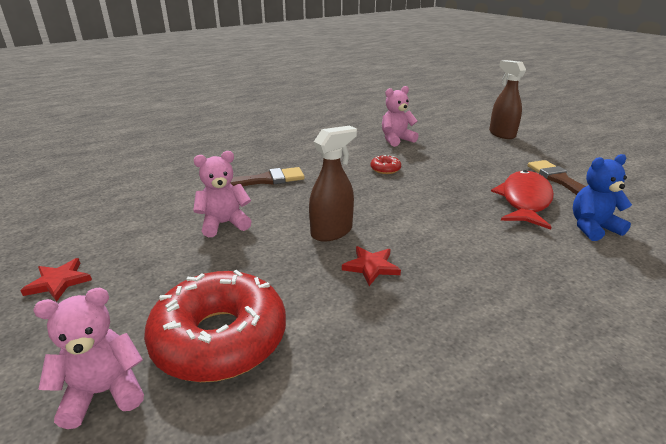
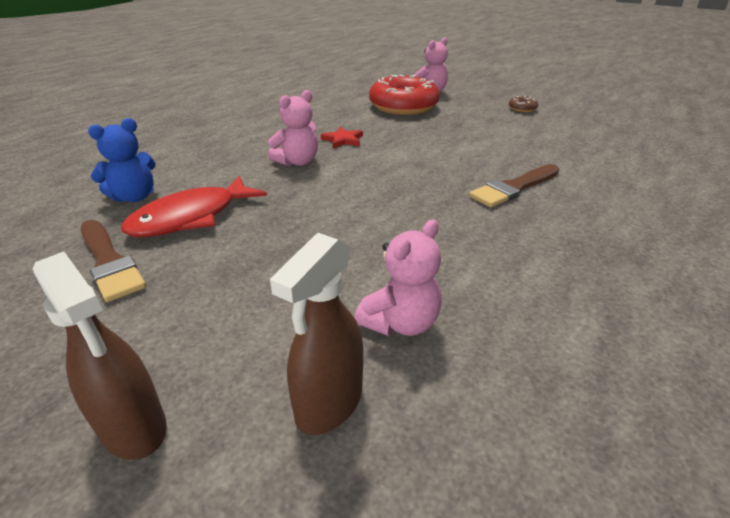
camera: 160 degrees right, 5 degrees up
red star [20,258,92,301] -> brown donut [509,96,538,112]
pink teddy bear [193,151,252,237] -> pink teddy bear moved to [268,90,318,166]
brown spray bottle [309,126,357,242] -> brown spray bottle moved to [270,233,363,435]
red donut [370,155,401,174] -> none
red fish [491,170,554,230] -> red fish turned 45 degrees clockwise [121,176,267,237]

